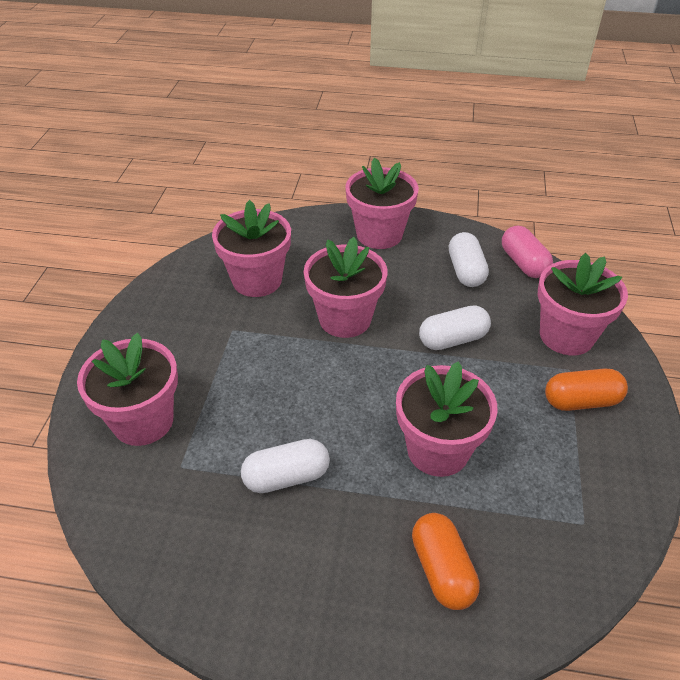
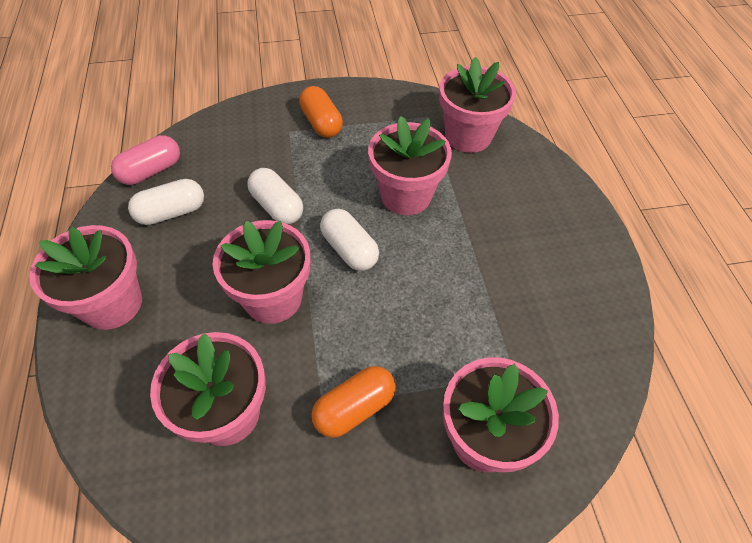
camera: 110 degrees left, 10 degrees up
white capsule [241,439,330,493] -> white capsule moved to [320,209,379,271]
orange capsule [412,513,479,610] -> orange capsule moved to [312,366,396,438]
pink flower pot [538,253,628,355] -> pink flower pot moved to [439,57,516,153]

